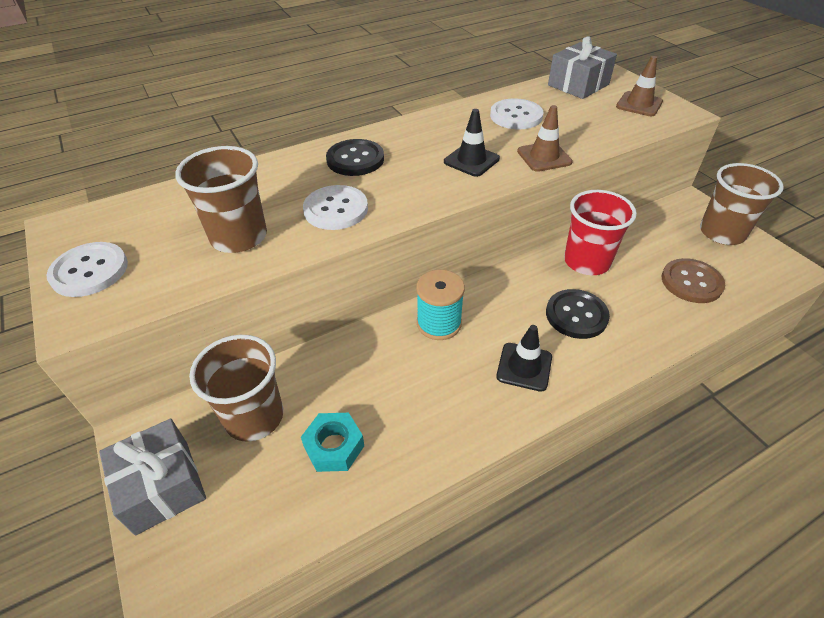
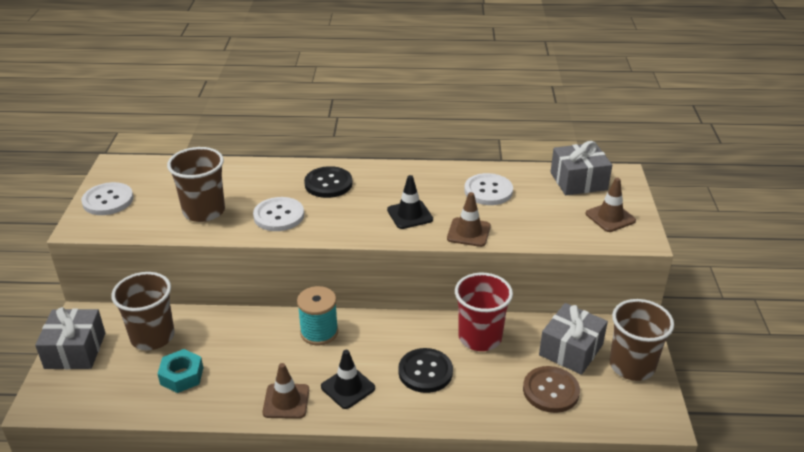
camera: 30 degrees right, 10 degrees down
none -> brown traffic cone [262,363,309,419]
none -> grey gift [539,303,608,375]

